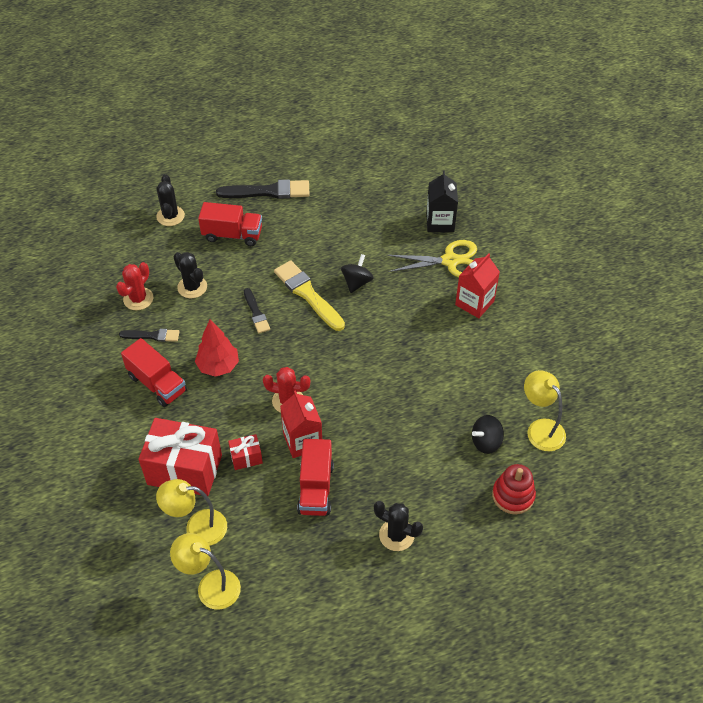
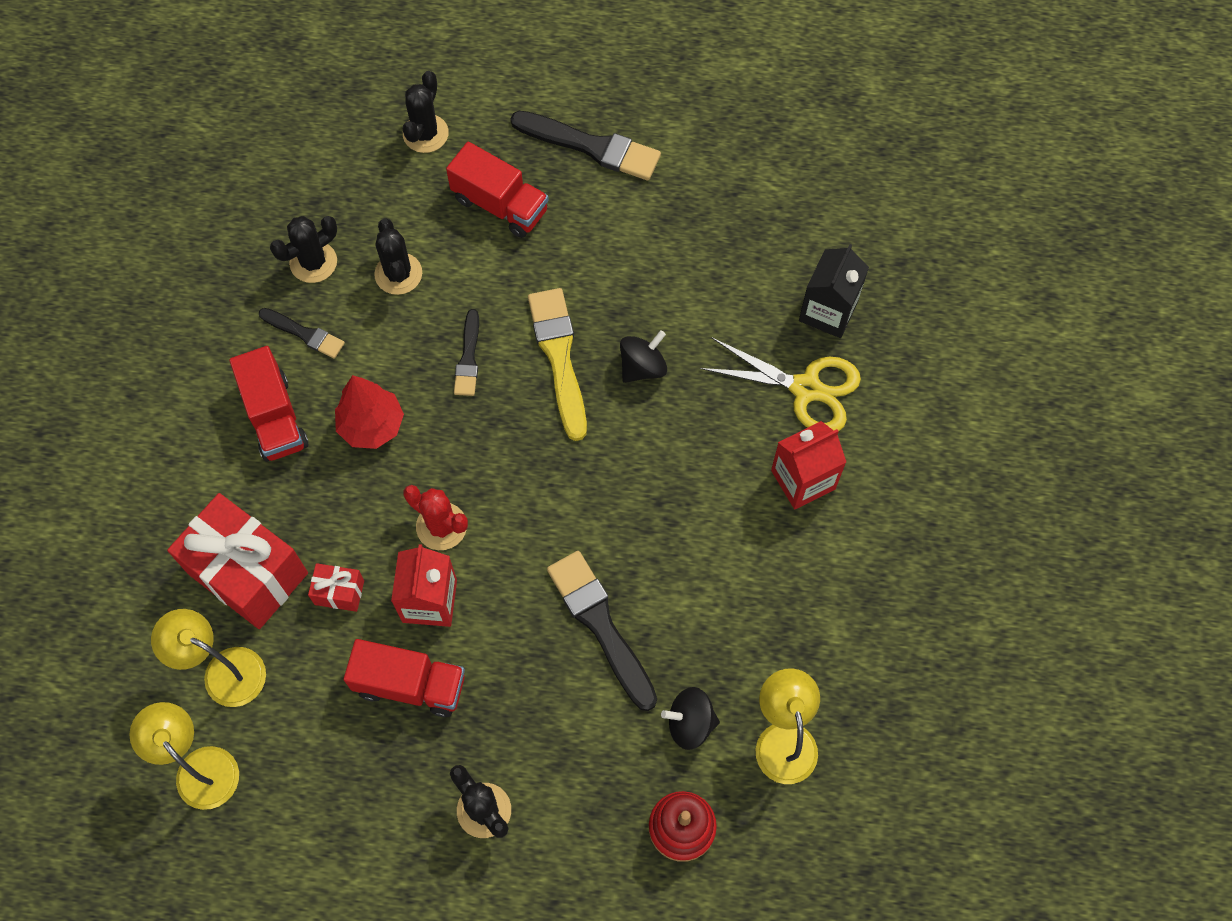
camera: 25 degrees right, 15 degrees up
red cactus [116,262,153,310] -> black cactus [270,216,337,283]
red truck [297,439,334,516] -> red truck turned 105 degrees counterclockwise [344,639,465,717]
none -> black brush [547,551,657,711]

